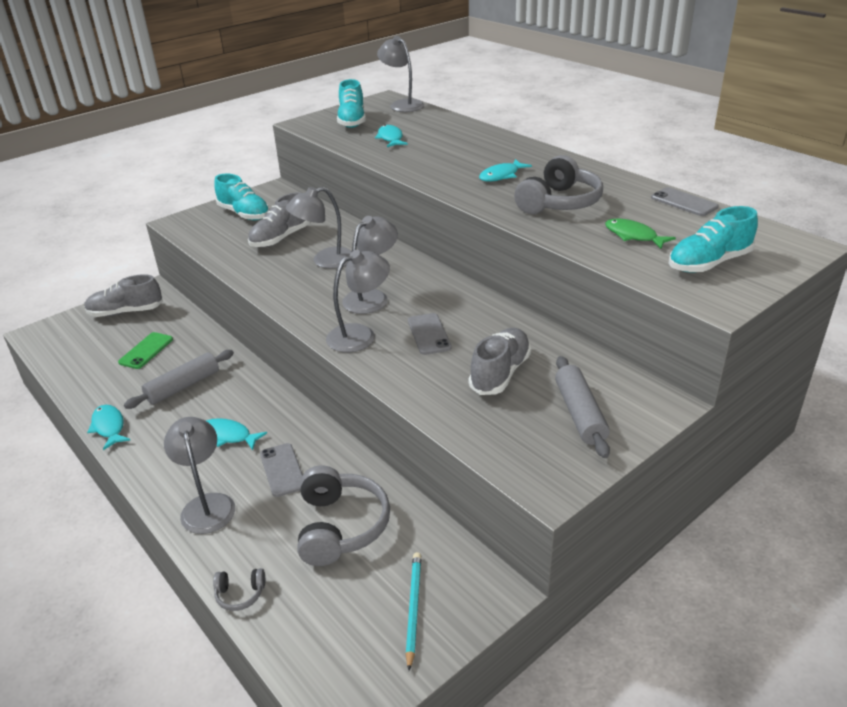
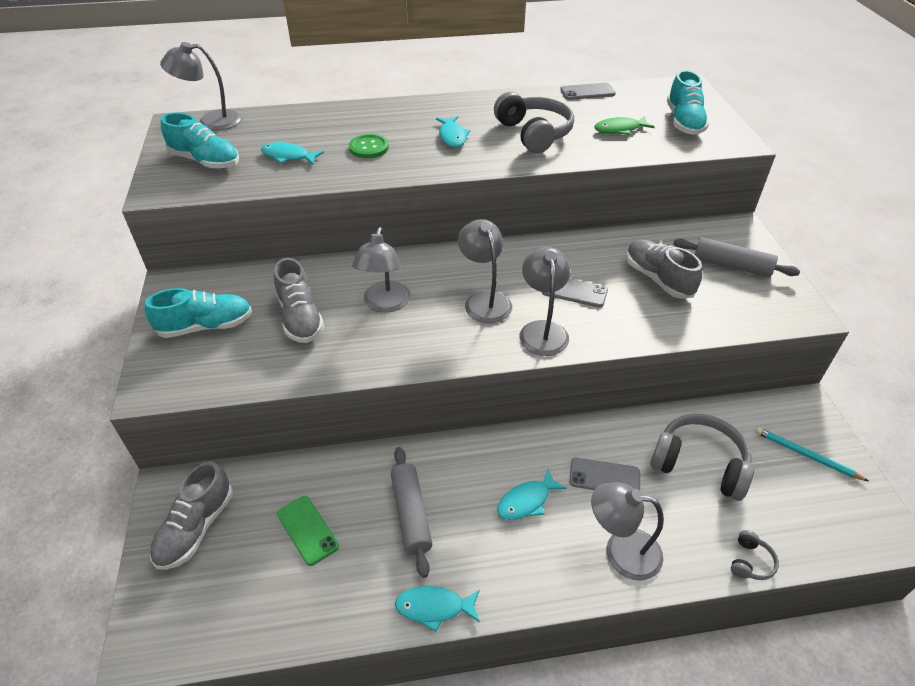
camera: 60 degrees left, 10 degrees up
none -> green button [349,134,389,158]

